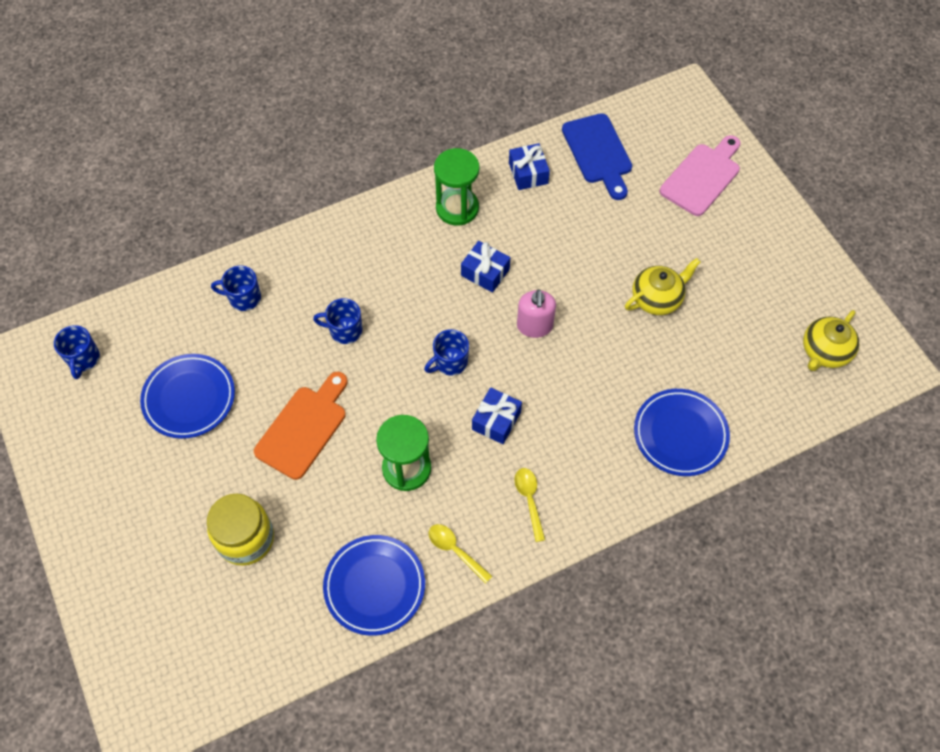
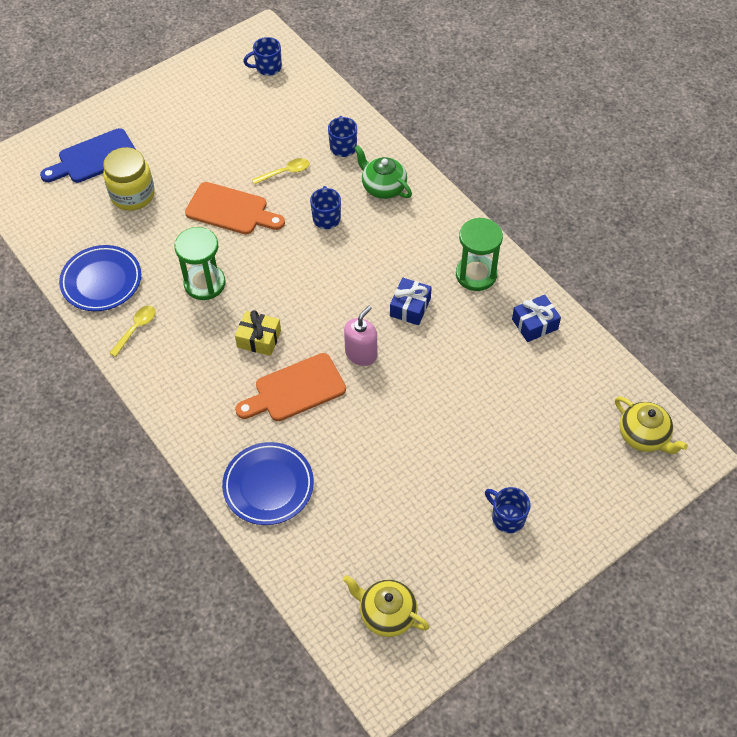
camera: 80 degrees right, 5 degrees down
blue plate [140,354,235,439] -> none
blue mug [424,329,469,376] -> blue mug moved to [485,487,531,533]
blue gift [472,387,522,444] -> yellow gift [235,310,281,356]
yellow spoon [514,468,545,542] -> yellow spoon moved to [252,158,309,185]
pink soap dispenser [517,289,556,338] -> pink soap dispenser turned 135 degrees clockwise [344,306,377,366]
blue cutting board [562,113,632,200] -> blue cutting board moved to [40,128,135,183]
yellow teapot [625,258,701,315] -> yellow teapot moved to [615,397,688,454]
pink cutting board [660,135,740,216] -> none
none -> orange cutting board [235,353,346,421]
none -> green teapot [354,145,412,199]

